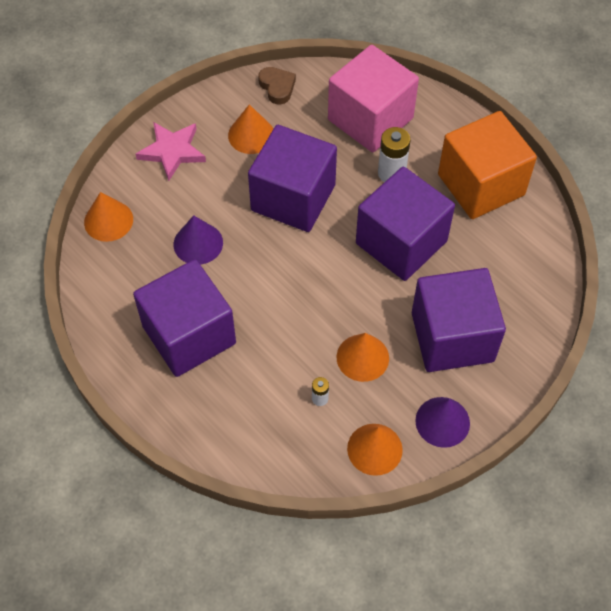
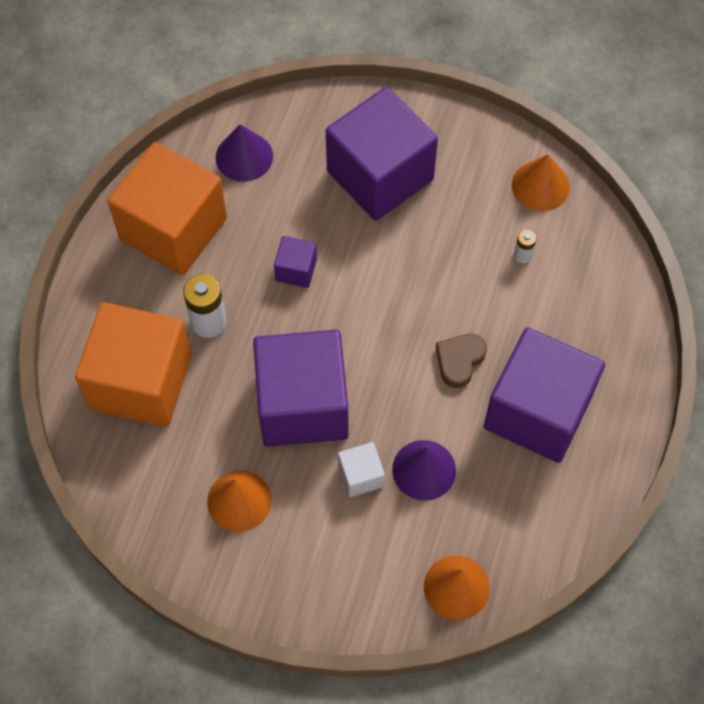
camera: 120 degrees left, 5 degrees up
pink star [135,122,206,181] -> none
brown heart [258,67,296,105] -> brown heart moved to [436,334,487,388]
pink cube [328,45,419,152] -> orange cube [75,302,191,427]
orange cone [337,333,389,382] -> none
purple cube [356,167,455,281] -> purple cube [274,236,317,288], size x0.43
purple cone [415,397,470,448] -> purple cone moved to [216,124,273,182]
none -> white cube [338,442,385,497]

